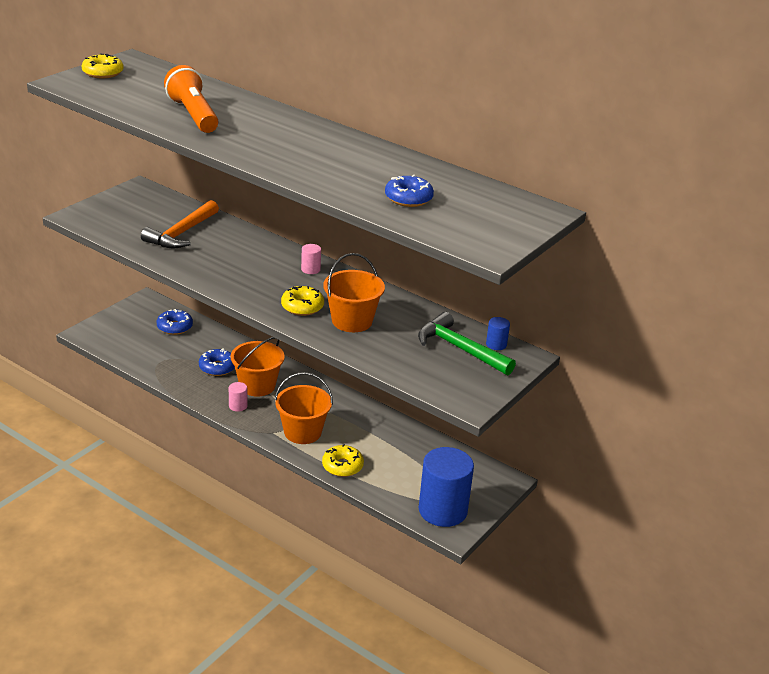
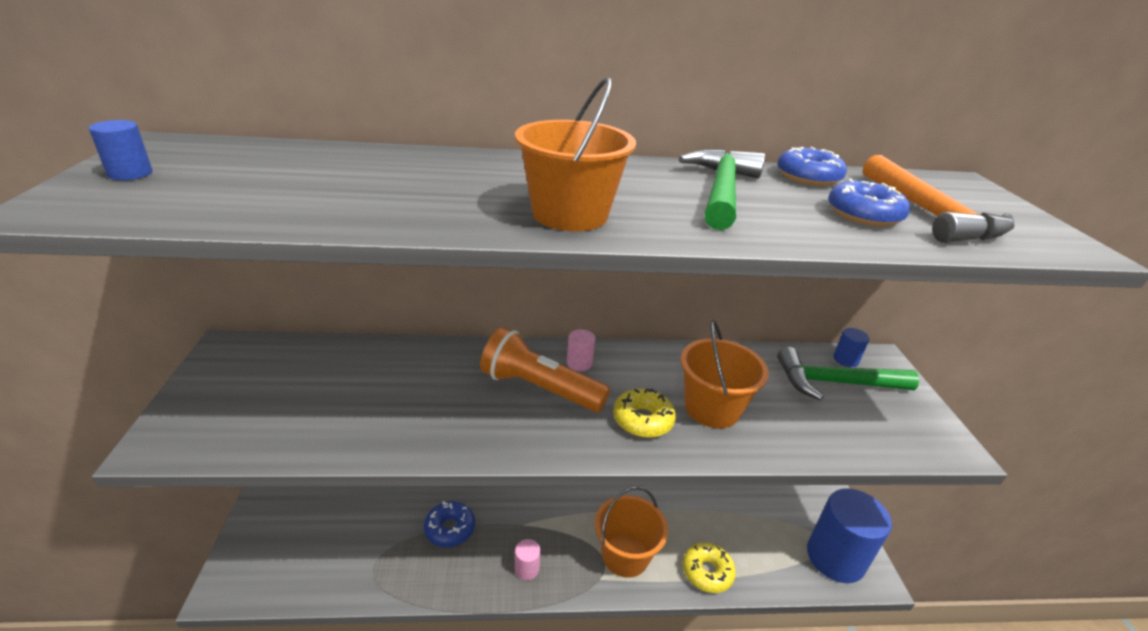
camera: 40 degrees left, 0 degrees up
yellow donut [82,53,124,78] -> blue cylinder [89,120,153,180]
orange hammer [141,200,219,248] -> orange hammer moved to [863,155,1015,243]
blue donut [157,309,193,335] -> blue donut moved to [777,147,847,186]
orange flashlight [164,65,218,133] -> orange flashlight moved to [480,327,610,412]
orange bucket [231,337,285,397] -> orange bucket moved to [515,77,636,231]
none -> green hammer [679,149,765,230]

